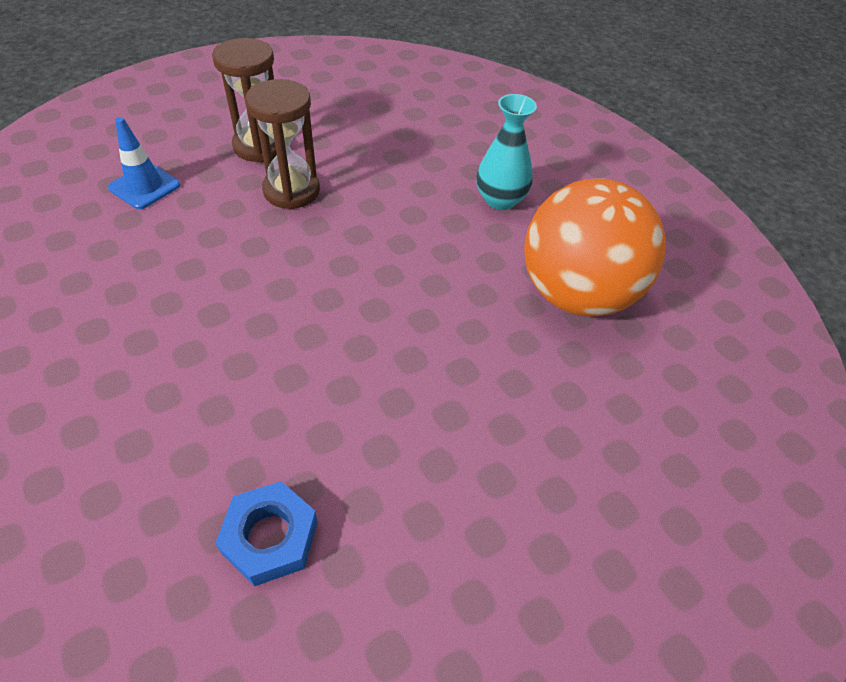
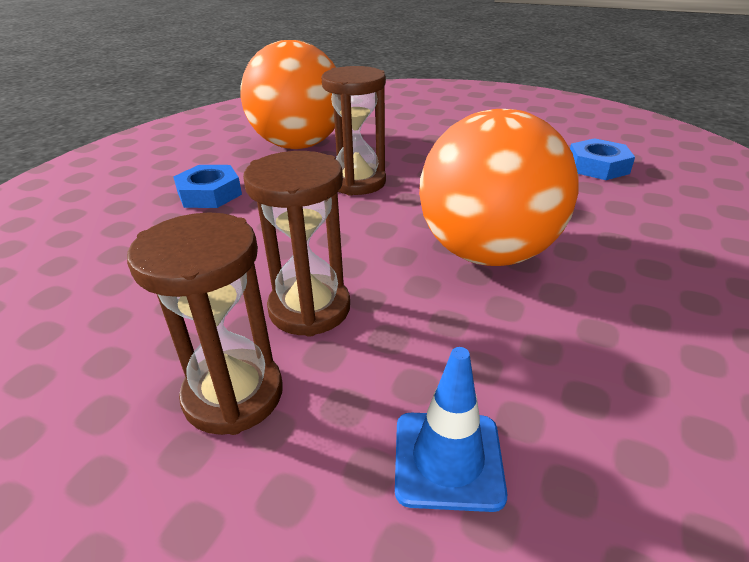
camera: 120 degrees left, 15 degrees down
turquoise vase [476,94,537,210] -> blue nut [173,165,242,208]
none -> brown hourglass [321,66,386,196]
none -> orange ball [419,109,578,266]

